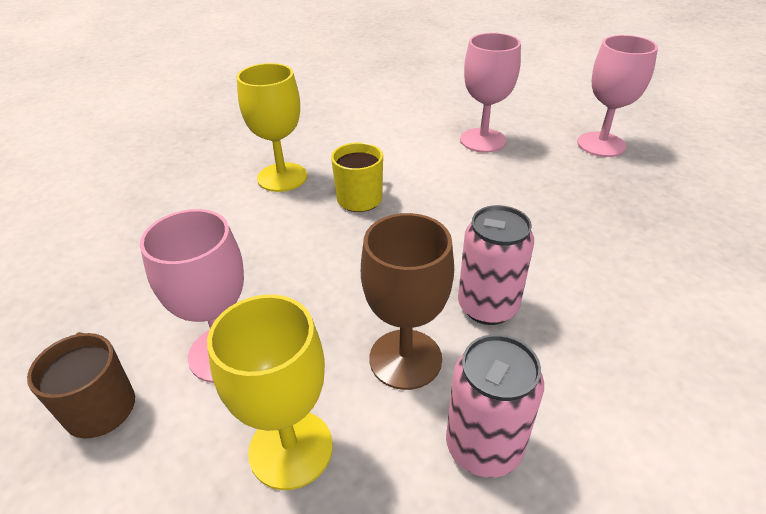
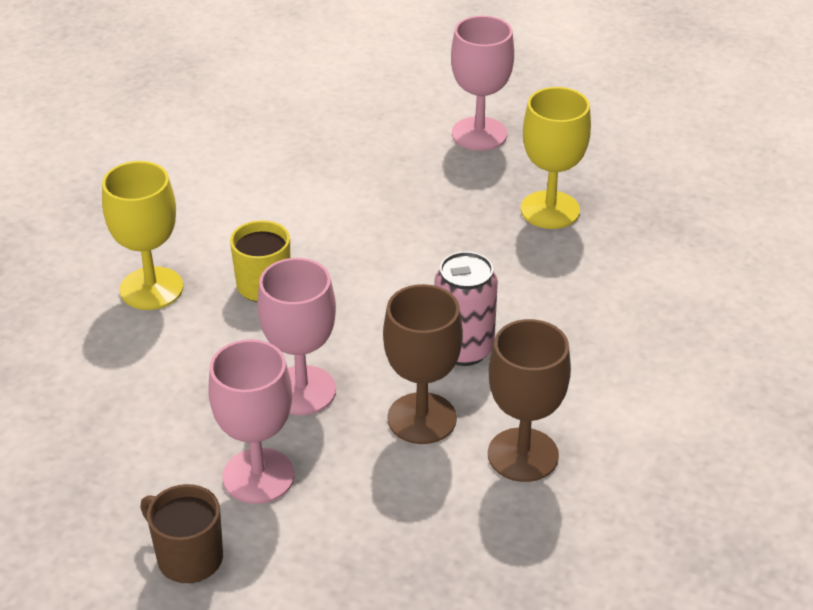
camera: 30 degrees left, 0 degrees up
yellow goblet [207,295,333,490] -> yellow goblet moved to [521,87,591,229]
pink can [446,334,544,478] -> brown goblet [488,319,571,482]
pink goblet [460,33,521,153] -> pink goblet moved to [257,258,336,415]

